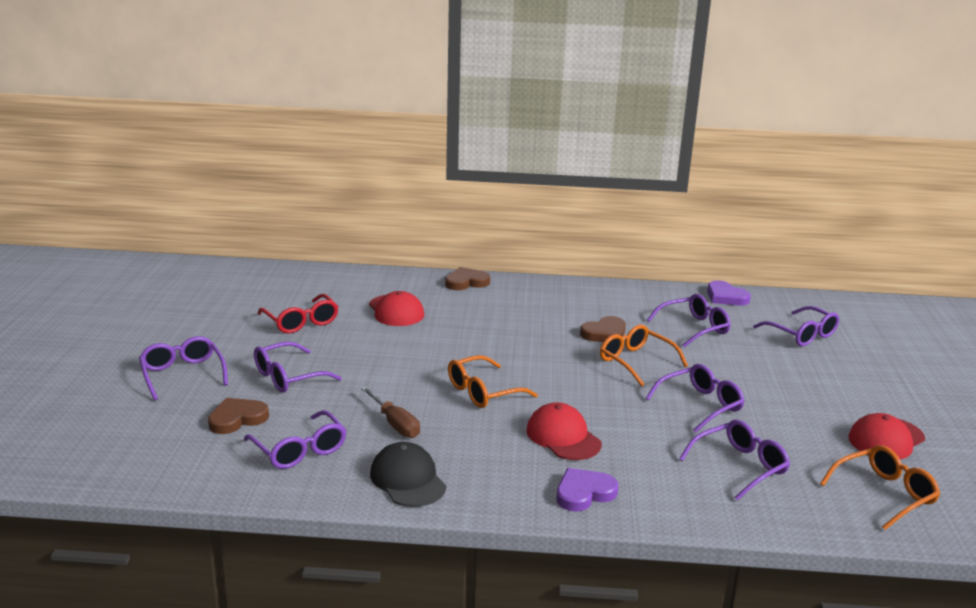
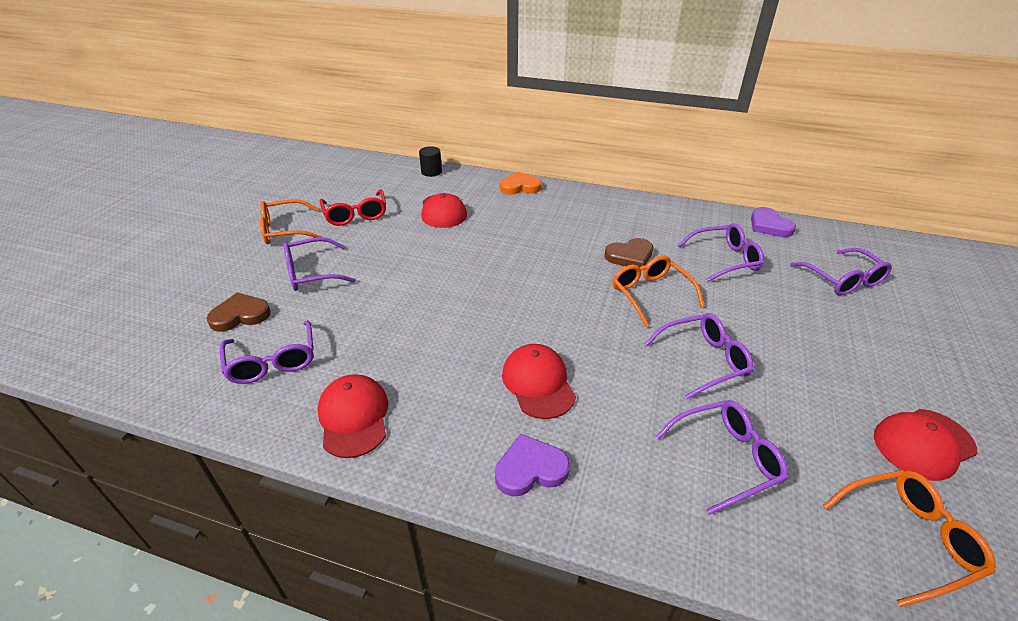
camera: 15 degrees right, 15 degrees up
purple glasses [139,336,228,400] -> none
brown screwdriver [361,386,420,438] -> none
black cap [370,442,446,507] -> red cap [317,374,388,458]
brown heart [445,267,490,290] -> orange heart [500,172,542,195]
orange glasses [448,355,538,408] -> orange glasses moved to [260,199,322,244]
none -> black cylinder [419,146,442,177]

